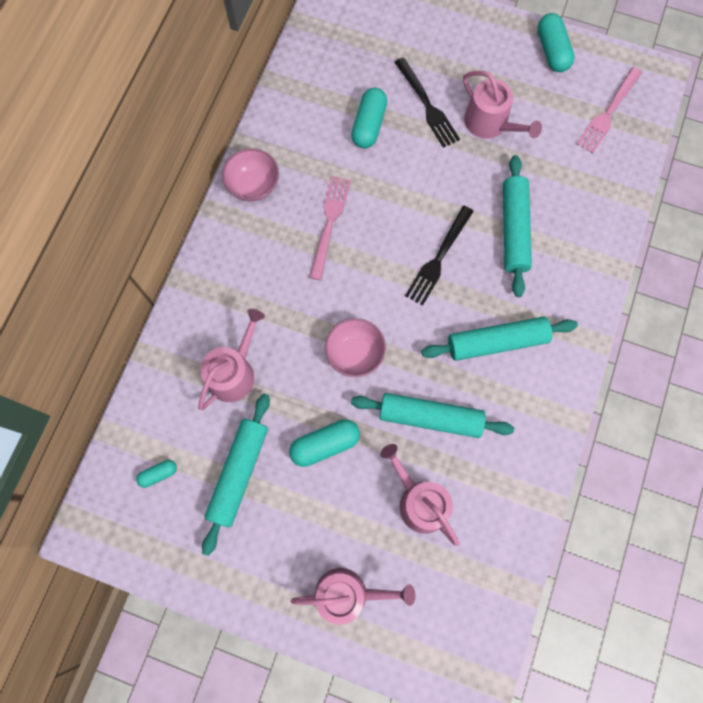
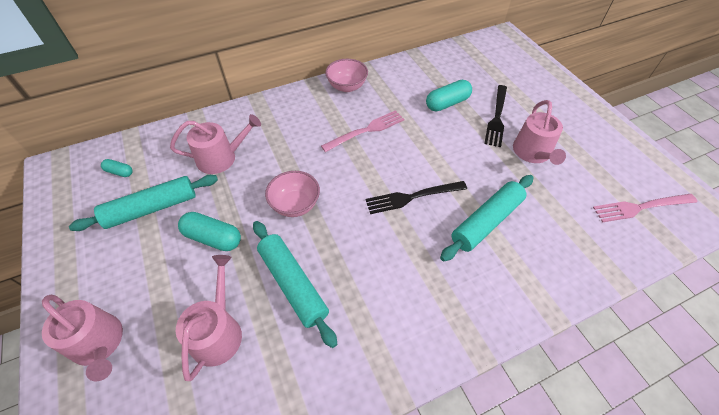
camera: 45 degrees right, 20 degrees down
turquoise rolling pin [421,317,578,361] -> none
turquoise capsule [537,13,575,72] -> none

